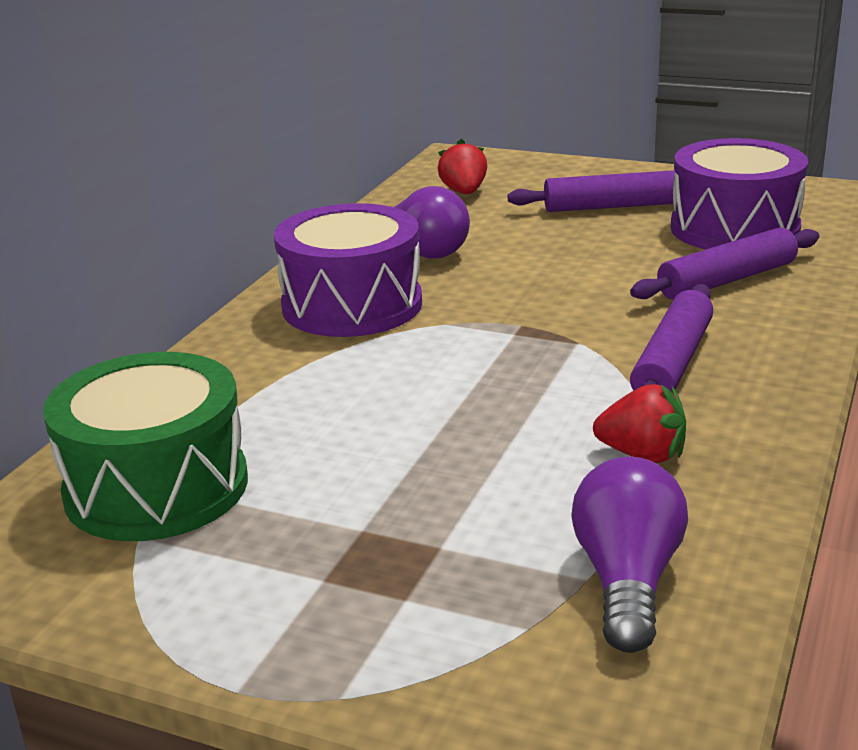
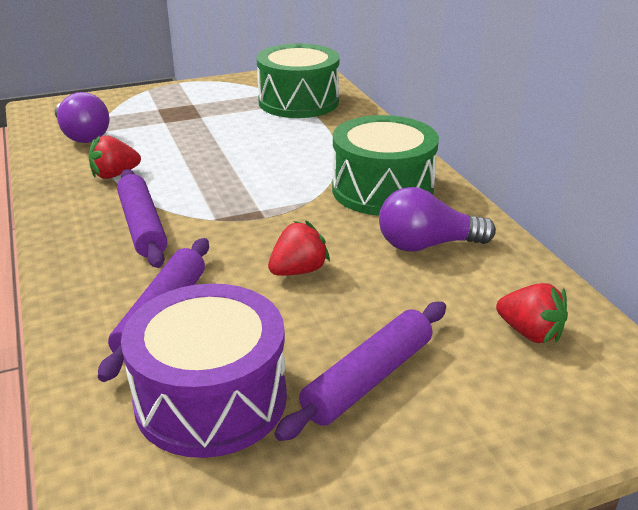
camera: 135 degrees right, 5 degrees up
purple drum [274,203,422,337] -> green drum [332,115,439,216]
none -> red strawberry [268,220,330,276]

